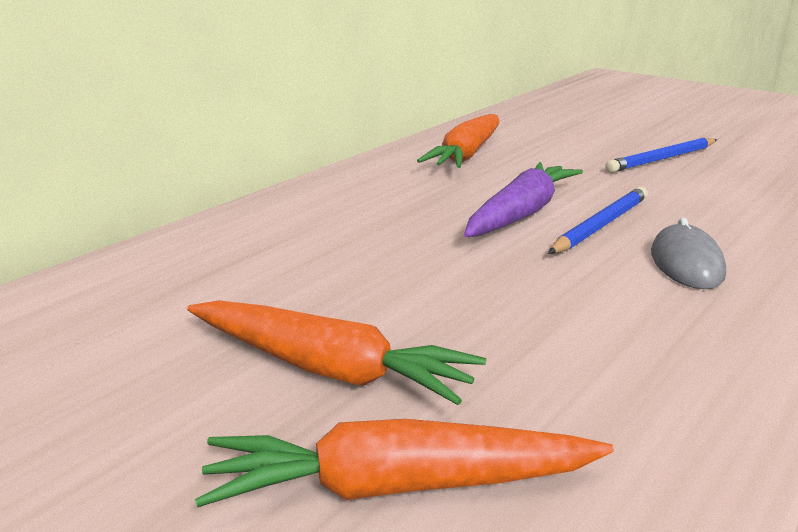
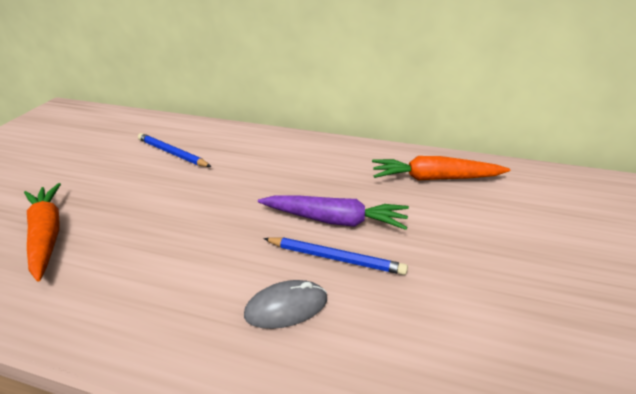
camera: 70 degrees right, 10 degrees up
orange carrot [187,300,486,405] -> none
blue pencil [605,138,717,173] -> blue pencil moved to [138,133,211,167]

